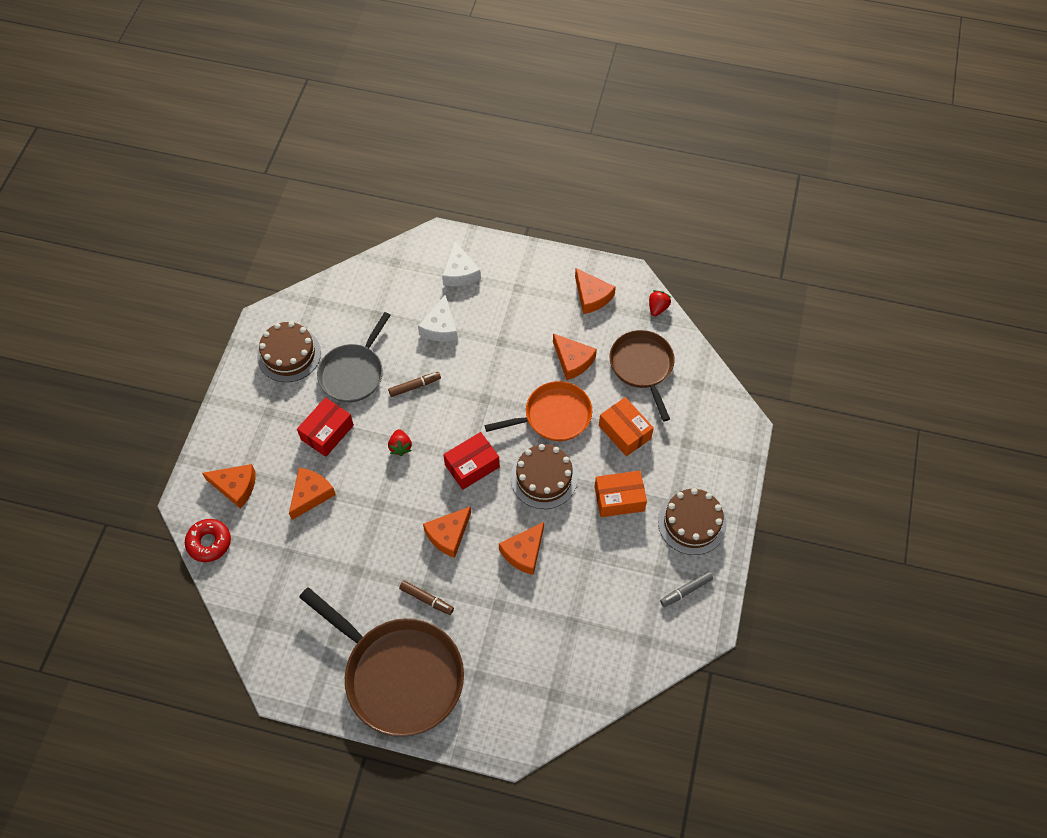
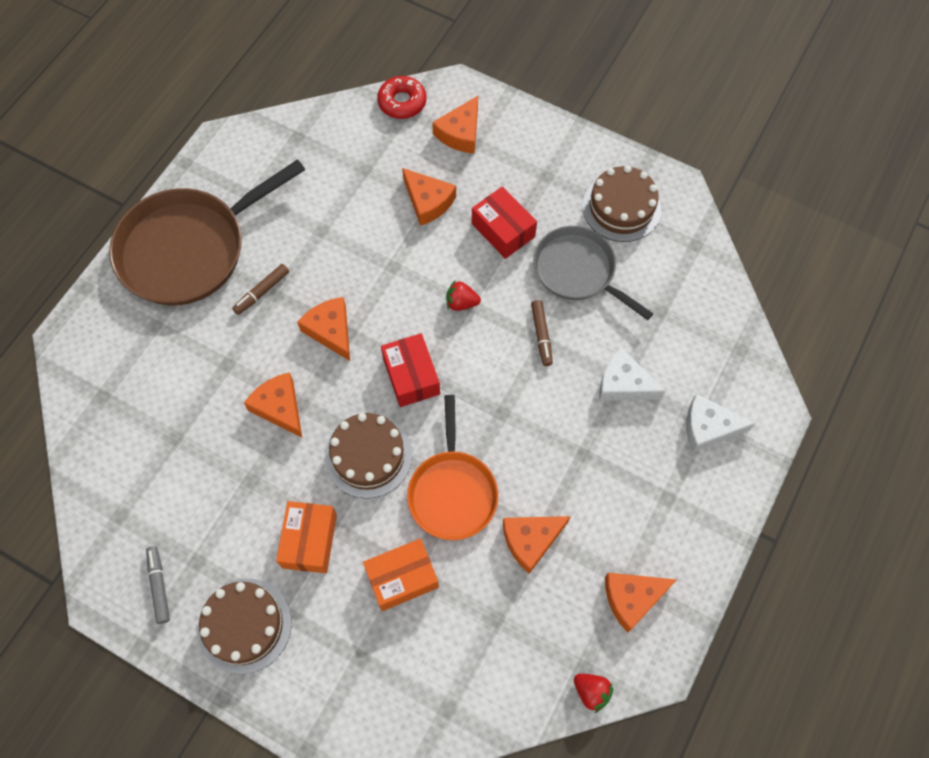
camera: 105 degrees right, 5 degrees up
brown pan [610,330,675,421] -> none

